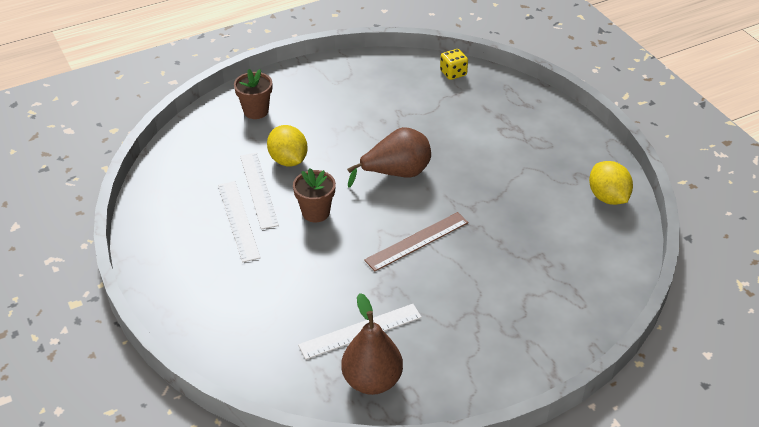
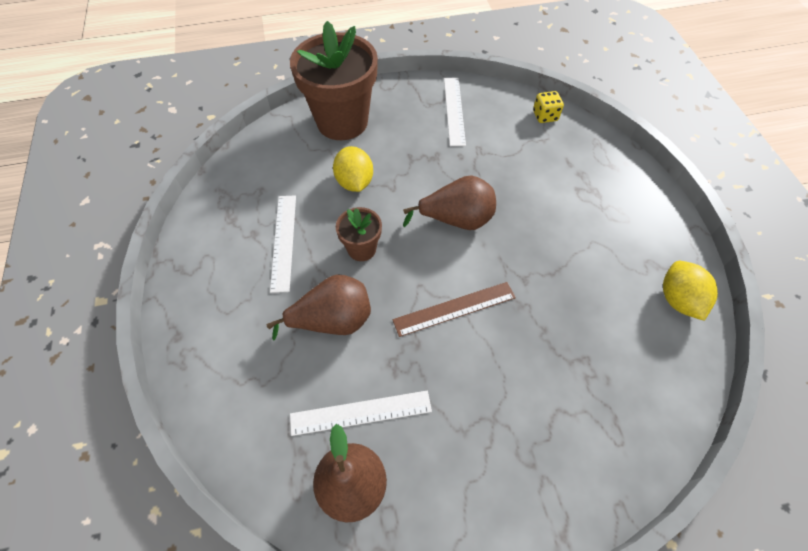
camera: 15 degrees right, 15 degrees up
brown flower pot [234,69,272,119] -> brown flower pot [290,21,378,140], size x2.11
white ruler [240,153,279,230] -> white ruler moved to [444,78,466,146]
none -> brown pear [267,274,371,341]

